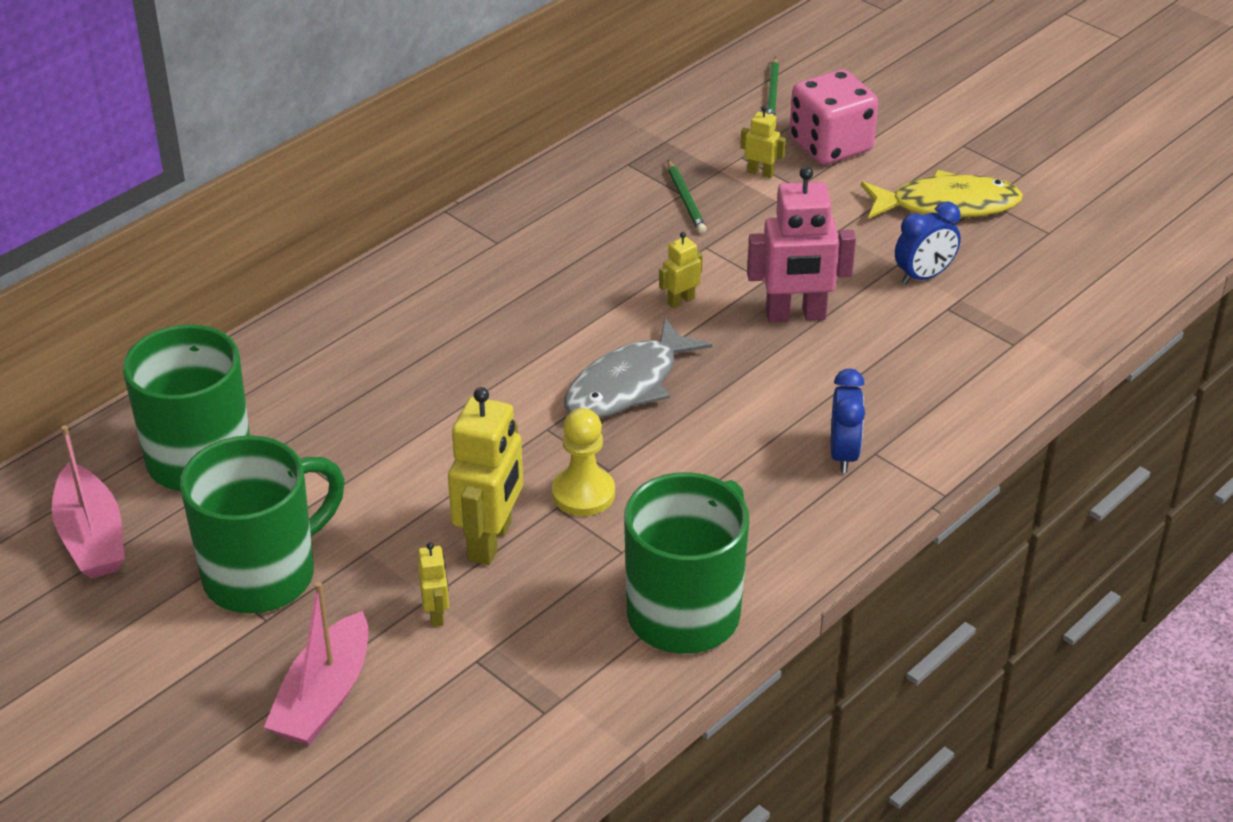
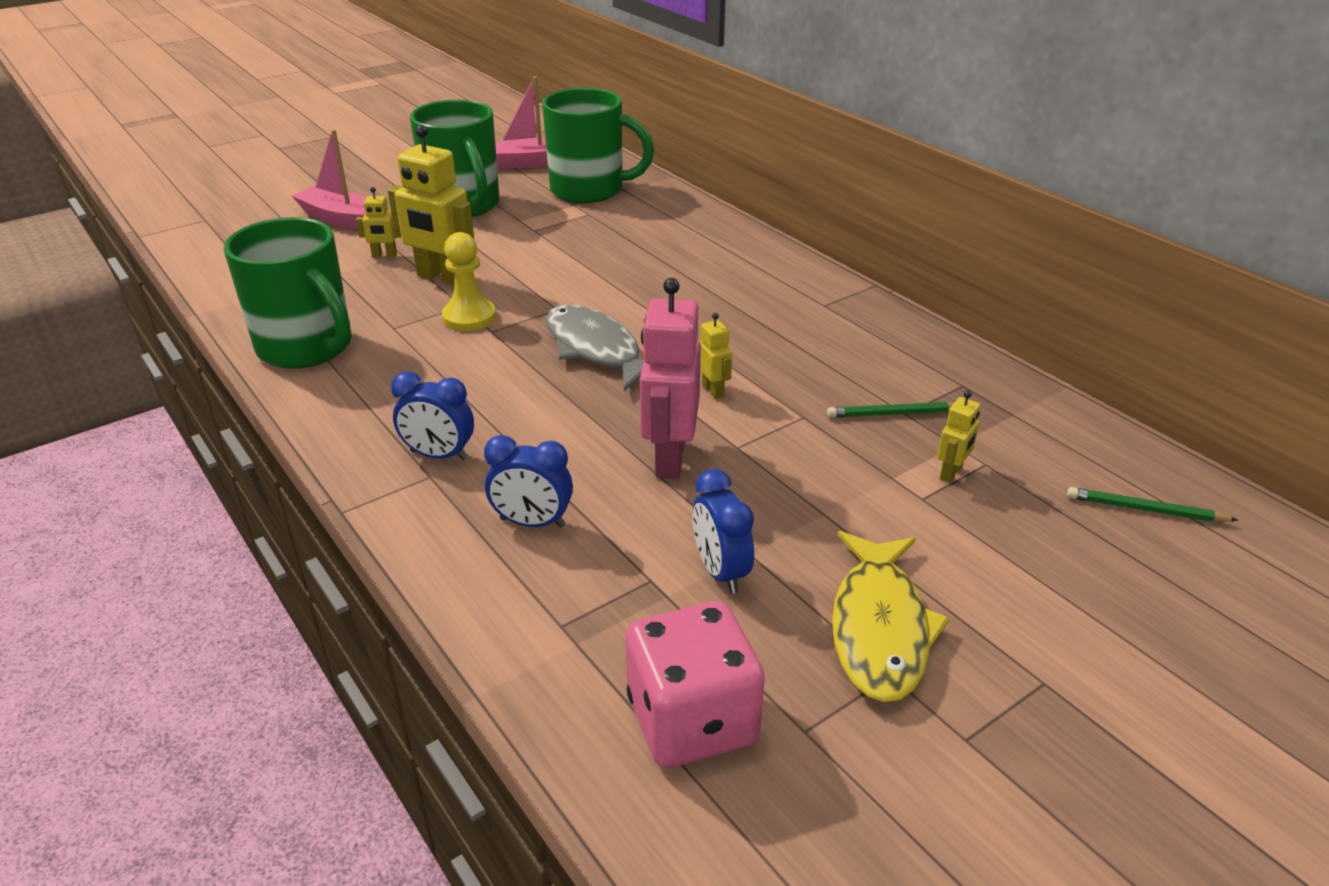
camera: 100 degrees right, 5 degrees down
pink dice [789,69,878,165] -> pink dice moved to [626,601,765,768]
none -> blue clock [484,435,573,528]

